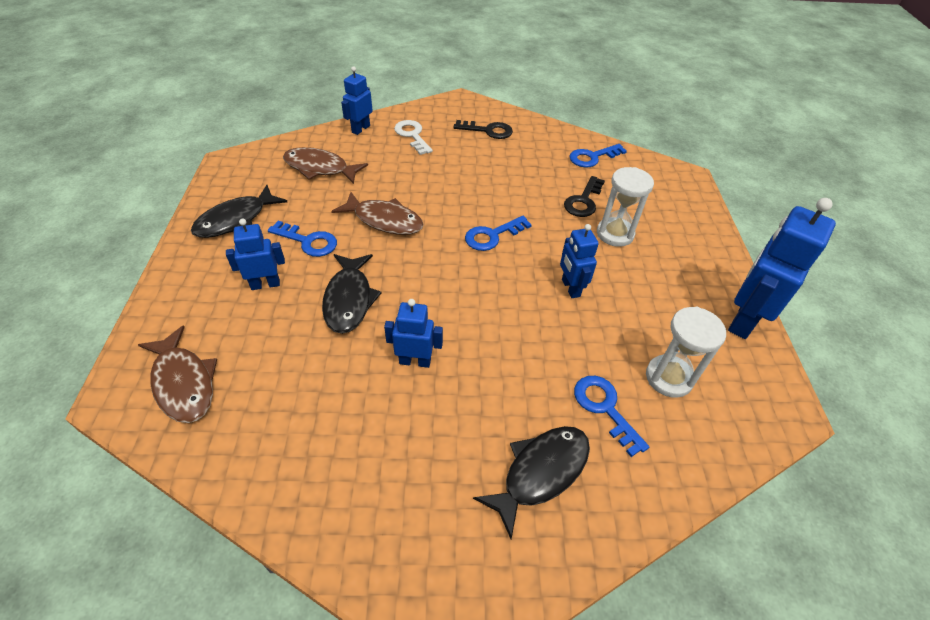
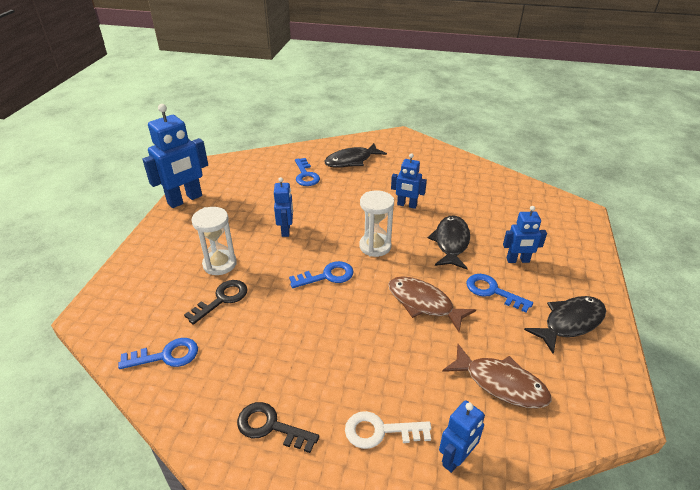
camera: 165 degrees left, 10 degrees down
brown fish [138,325,217,423] -> none
white key [394,120,433,155] -> white key turned 105 degrees clockwise [345,411,431,449]
white hourglass [646,307,726,398] -> white hourglass moved to [359,190,394,257]

